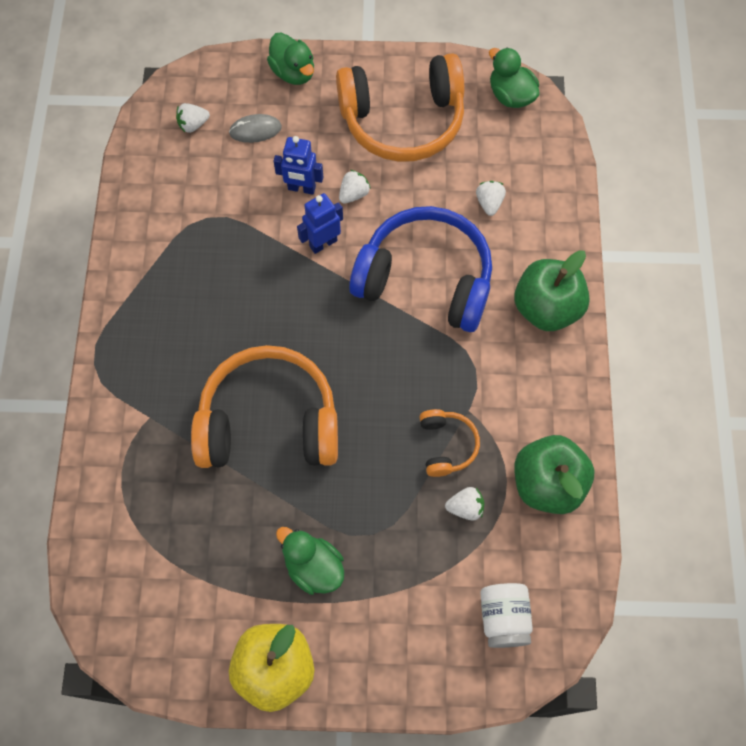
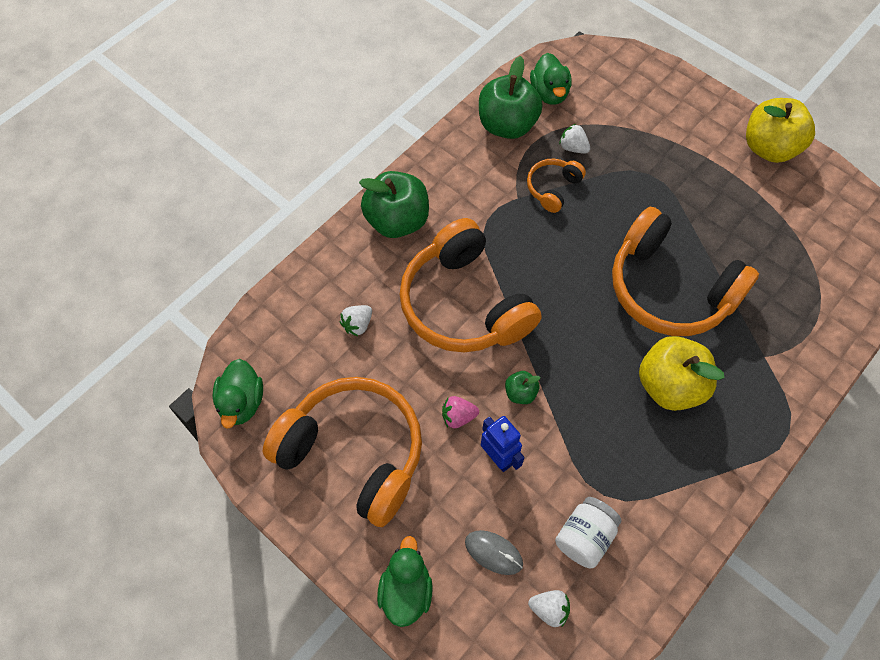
camera: 140 degrees left, 5 degrees down
green duck [276,527,344,595] -> green duck moved to [530,53,572,105]
blue robot [297,193,343,254] -> green apple [505,371,541,404]
white strawberry [339,170,371,204] -> pink strawberry [442,396,479,428]
blue headphones [349,206,492,332] -> orange headphones [400,218,542,353]
white jar [480,583,533,648] -> white jar moved to [555,497,621,568]
none -> yellow apple [639,336,725,411]

